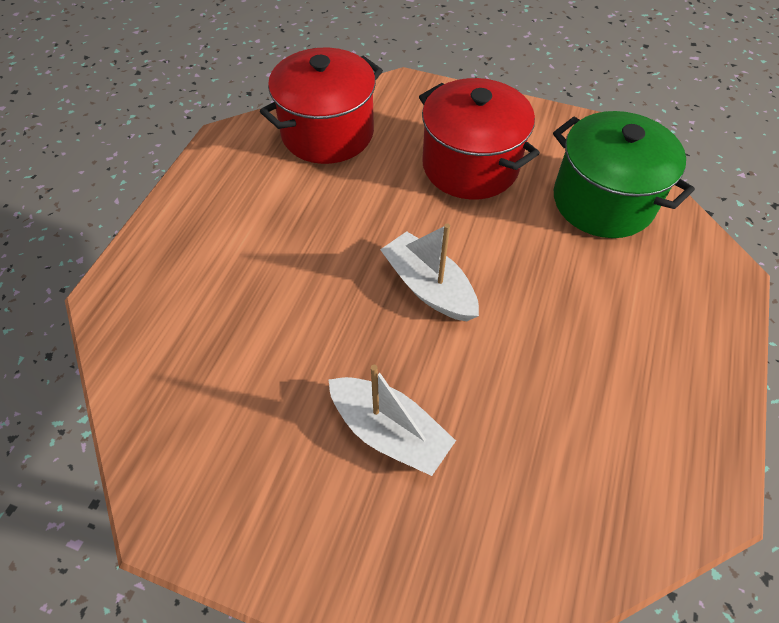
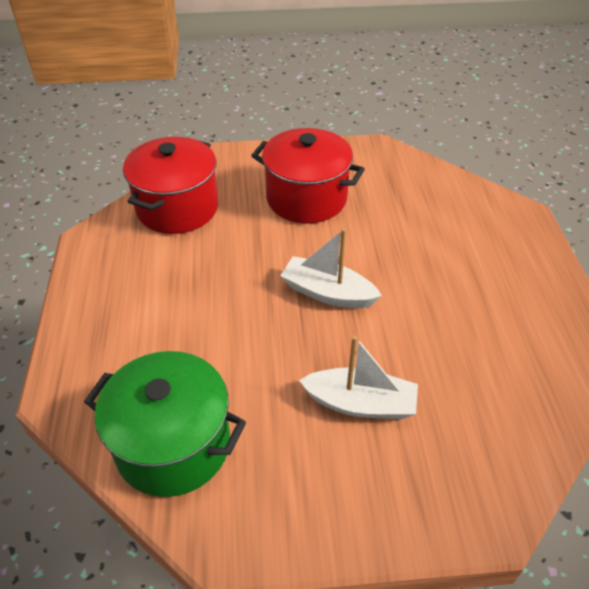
camera: 25 degrees left, 10 degrees down
green pot [553,111,695,238] -> green pot moved to [84,351,246,497]

